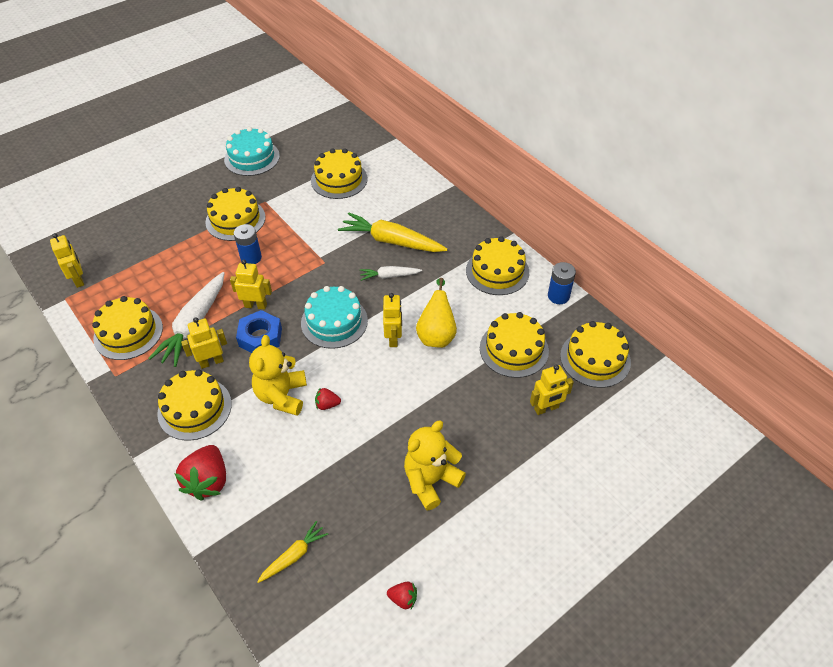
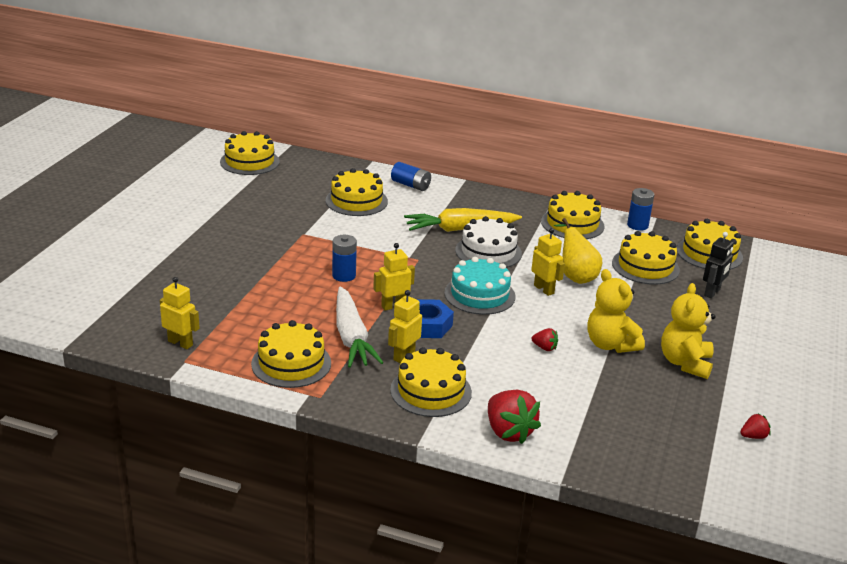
camera: 35 degrees left, 20 degrees down
yellow cake [205,187,266,241] -> yellow cake moved to [220,131,280,175]
turquoise cake [224,127,280,176] -> none
yellow teddy bear [249,335,307,416] -> yellow teddy bear moved to [587,269,645,353]
yellow carrot [257,521,328,583] -> none
red strawberry [315,387,341,410] -> red strawberry turned 120 degrees counterclockwise [532,328,558,351]
white carrot [360,266,422,281] -> white cake [455,216,522,268]
yellow robot [530,365,574,415] -> black robot [703,232,734,298]
none -> blue battery [391,162,431,191]

